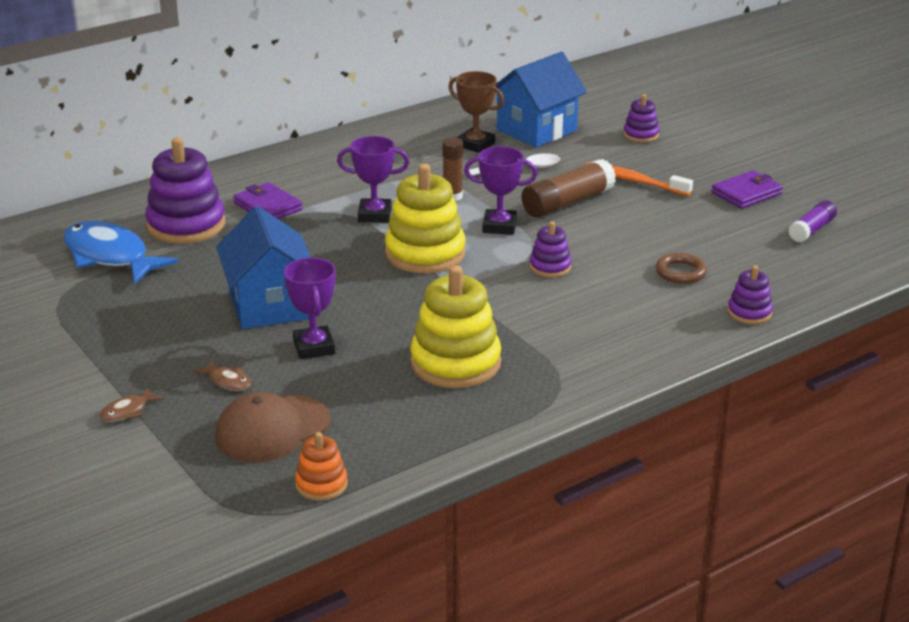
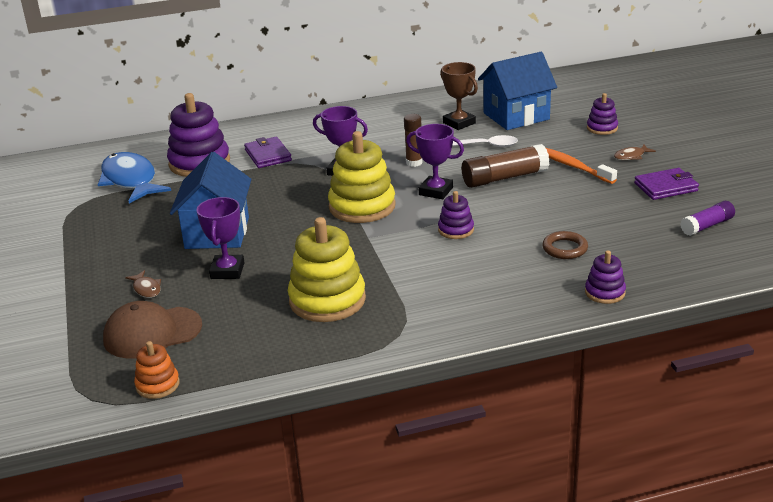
camera: 20 degrees right, 0 degrees up
brown fish [100,387,164,422] -> brown fish moved to [614,144,656,160]

